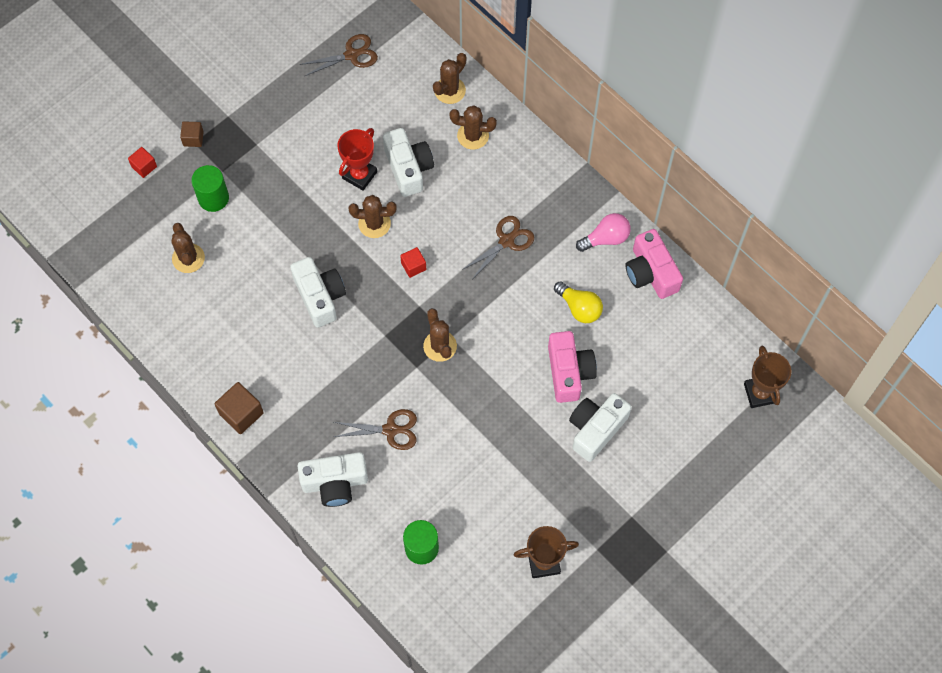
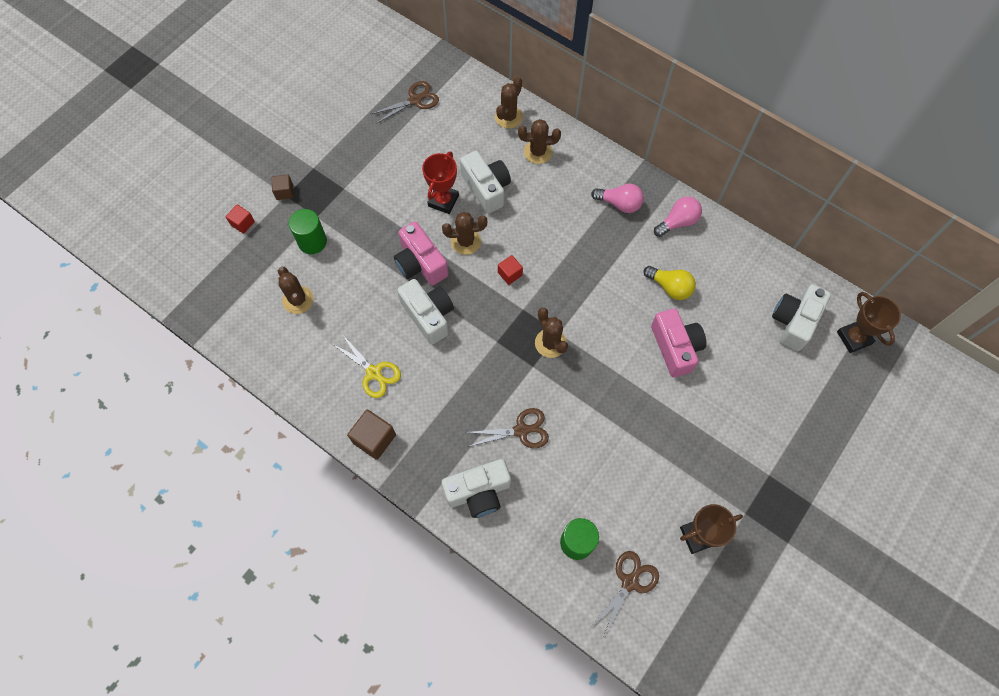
camera: 10 degrees left, 0 degrees up
brown scissors [462,216,534,278] -> brown scissors moved to [590,551,659,638]
white camera [569,393,632,462] -> white camera moved to [772,284,831,351]
pink camera [625,229,683,299] -> pink camera moved to [394,222,449,285]
none -> yellow scissors [331,334,401,398]
none -> pink light bulb [591,184,644,213]

